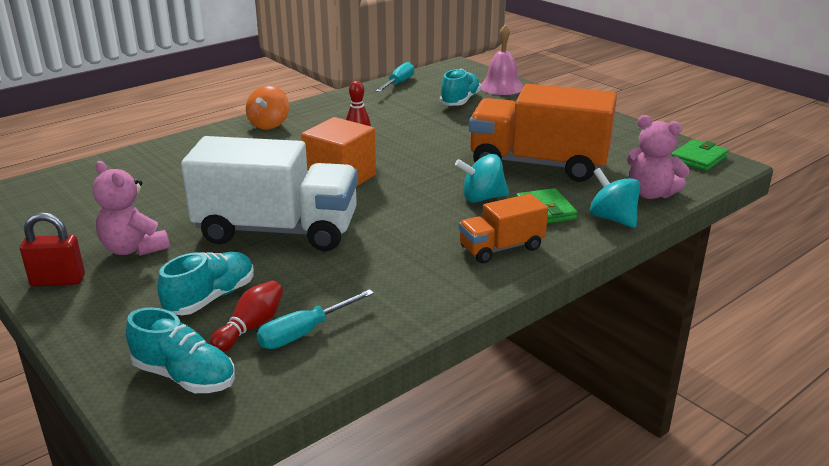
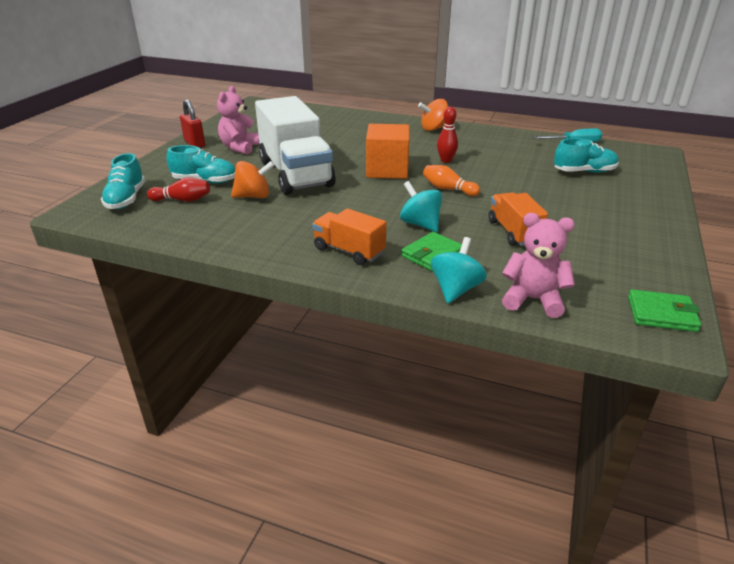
camera: 60 degrees right, 5 degrees up
turquoise screwdriver [257,289,374,349] -> none
orange truck [469,84,617,182] -> orange truck [488,192,548,246], size x0.51
pink bell [481,25,523,95] -> none
pink teddy bear [627,115,690,199] -> pink teddy bear turned 105 degrees clockwise [502,213,575,318]
none -> orange spinning top [231,161,275,198]
none -> orange bowling pin [423,165,480,196]

